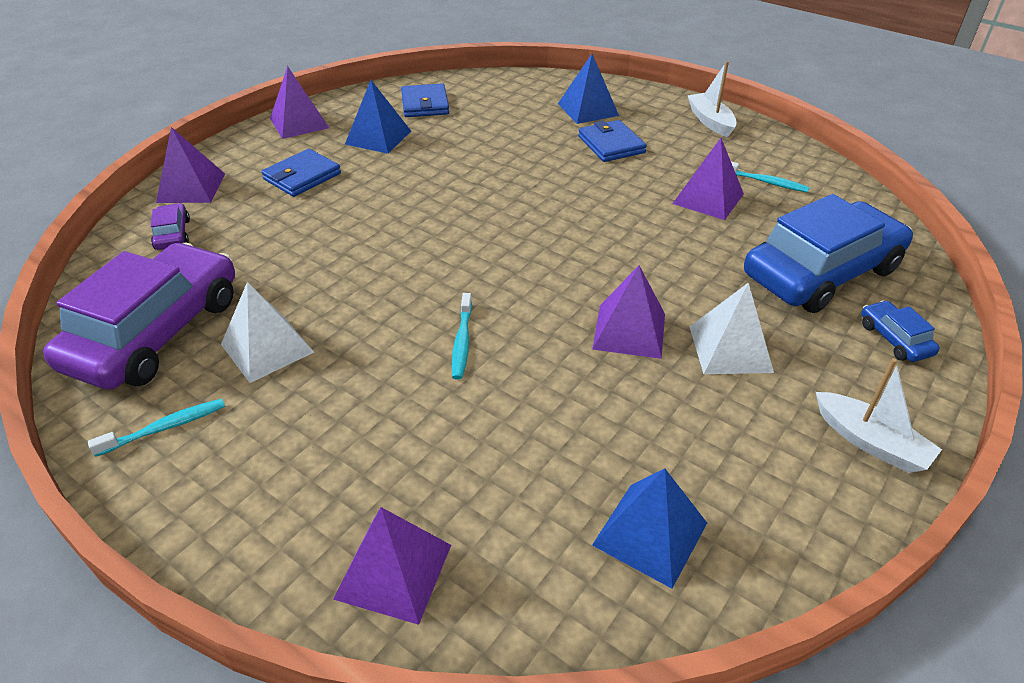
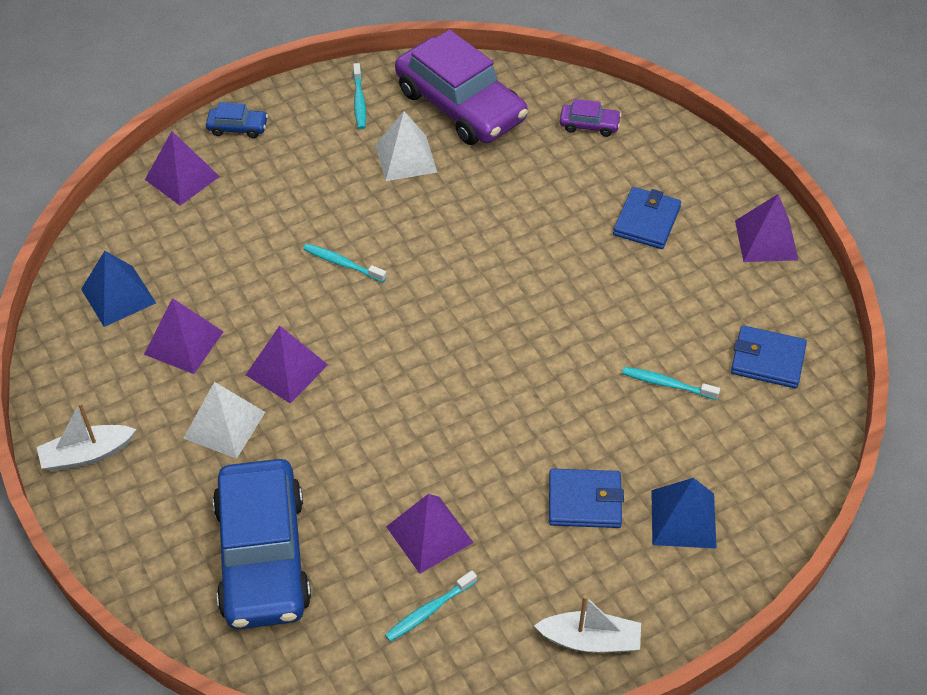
camera: 115 degrees right, 10 degrees up
purple pyramid [156,127,225,203] -> purple pyramid moved to [144,298,223,374]
blue wallet [261,149,341,197] -> blue wallet turned 45 degrees clockwise [613,187,681,249]
blue pyramid [345,80,411,154] -> none
blue car [862,300,940,362] -> blue car moved to [206,102,268,138]
none -> turquoise toothbrush [622,367,720,400]

